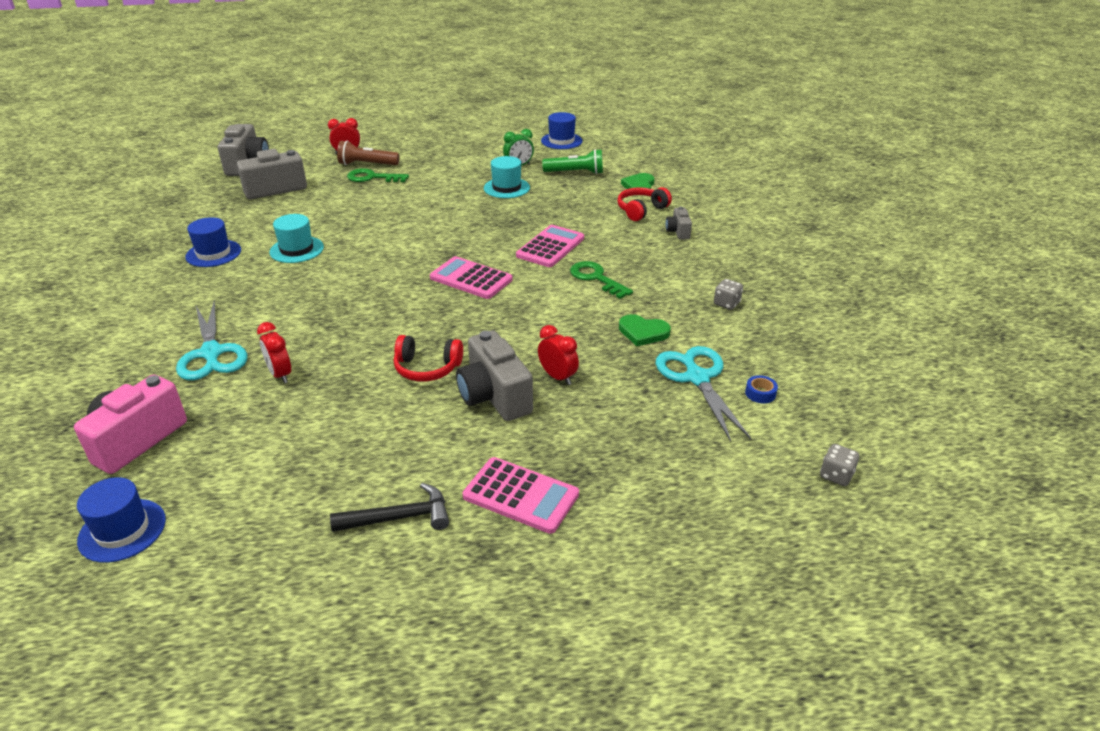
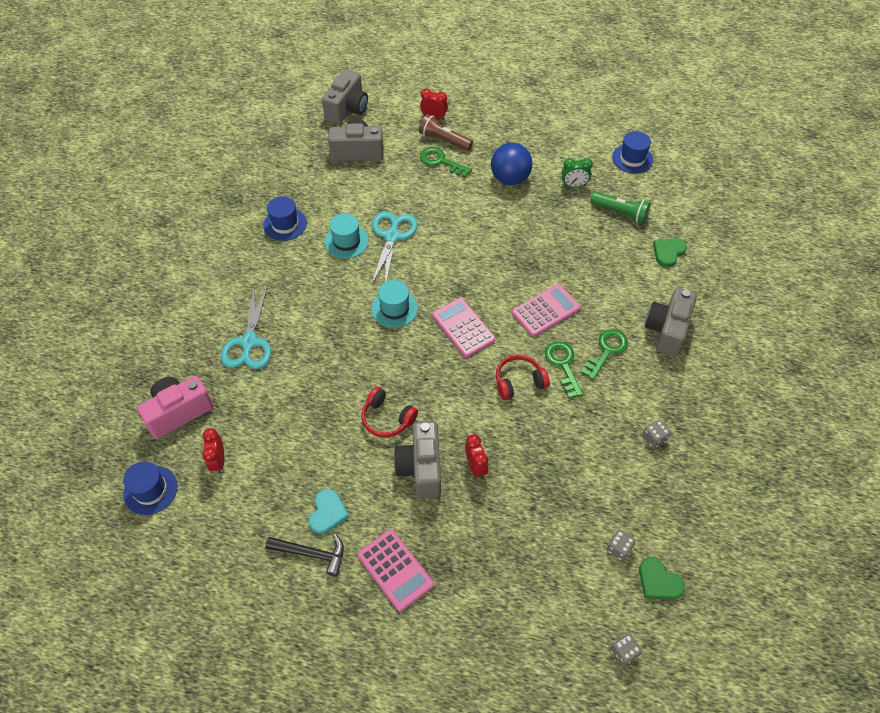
camera: 25 degrees right, 20 degrees up
red clock [257,322,291,383] -> red clock moved to [202,428,224,474]
turquoise hat [484,156,530,198] -> turquoise hat moved to [372,280,418,328]
red headphones [617,187,672,221] -> red headphones moved to [496,354,550,400]
green heart [619,314,671,346] -> green heart moved to [639,557,685,600]
turquoise scissors [656,346,751,442] -> turquoise scissors moved to [371,211,418,285]
grey camera [665,206,692,240] -> grey camera [645,288,697,357], size x1.95
blue tape [745,375,778,403] -> grey dice [607,530,635,561]
none -> turquoise heart [309,489,349,534]
none -> blue ball [491,143,532,185]
none -> green key [581,329,628,380]

